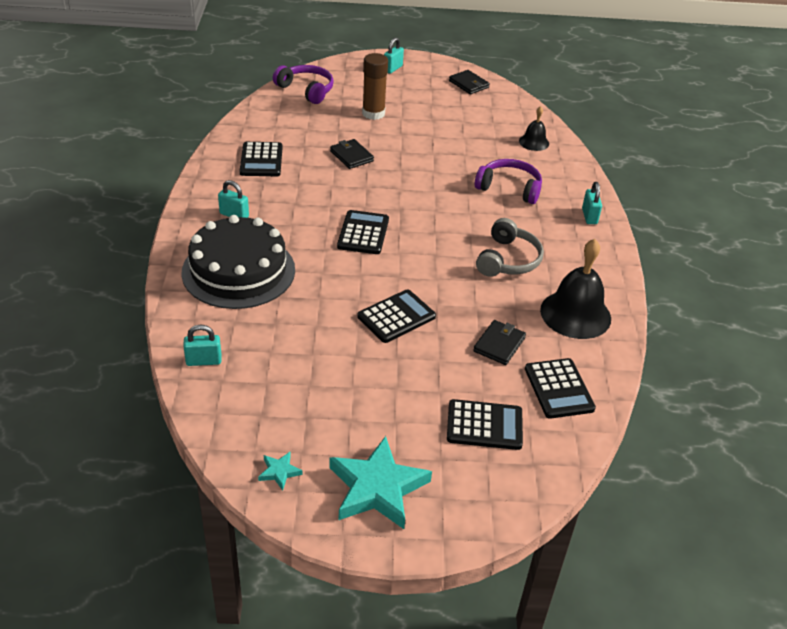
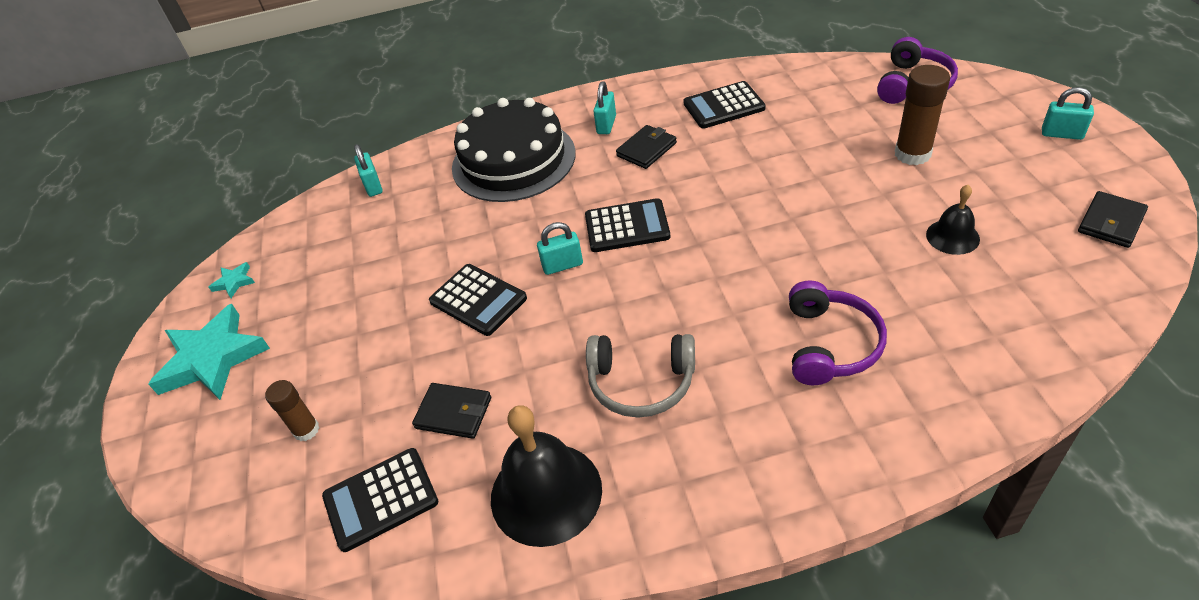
camera: 85 degrees right, 5 degrees up
black wallet [330,139,374,169] -> black wallet moved to [616,125,677,169]
black calculator [447,399,523,450] -> brown glue stick [265,380,320,441]
black bell [519,106,549,151] -> black bell moved to [926,185,980,255]
turquoise padlock [582,182,602,224] -> turquoise padlock moved to [537,222,583,275]

